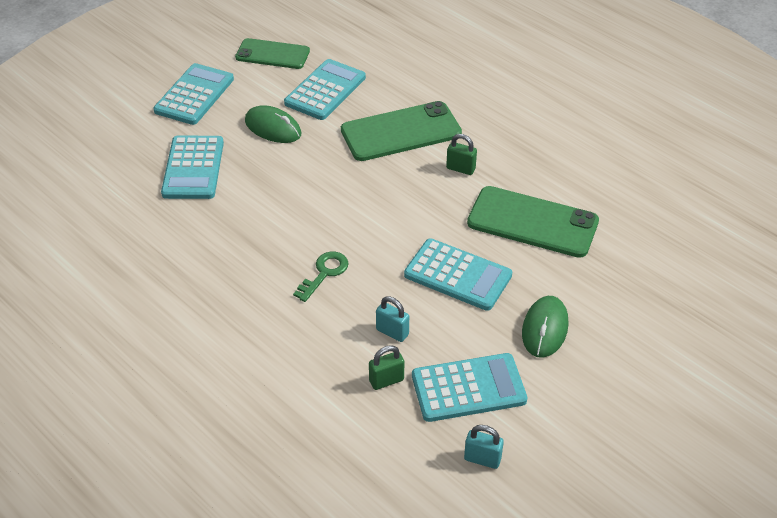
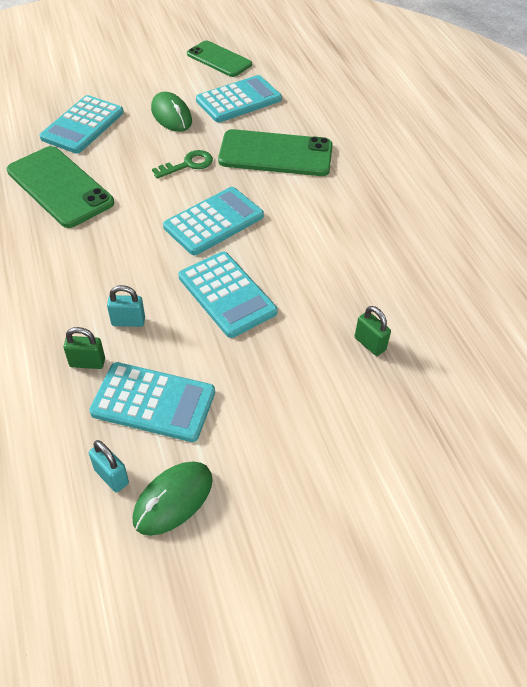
camera: 25 degrees right, 5 degrees up
turquoise calculator [153,63,234,125] -> turquoise calculator moved to [163,187,264,255]
green key [293,252,349,302] -> green key moved to [152,150,213,179]
turquoise padlock [376,296,409,342] -> turquoise padlock turned 60 degrees counterclockwise [107,285,145,327]
green padlock [446,134,477,175] -> green padlock moved to [355,306,391,356]
green phone [467,186,599,258] -> green phone moved to [7,146,114,228]
green mouse [522,296,568,358] -> green mouse moved to [132,462,213,536]

